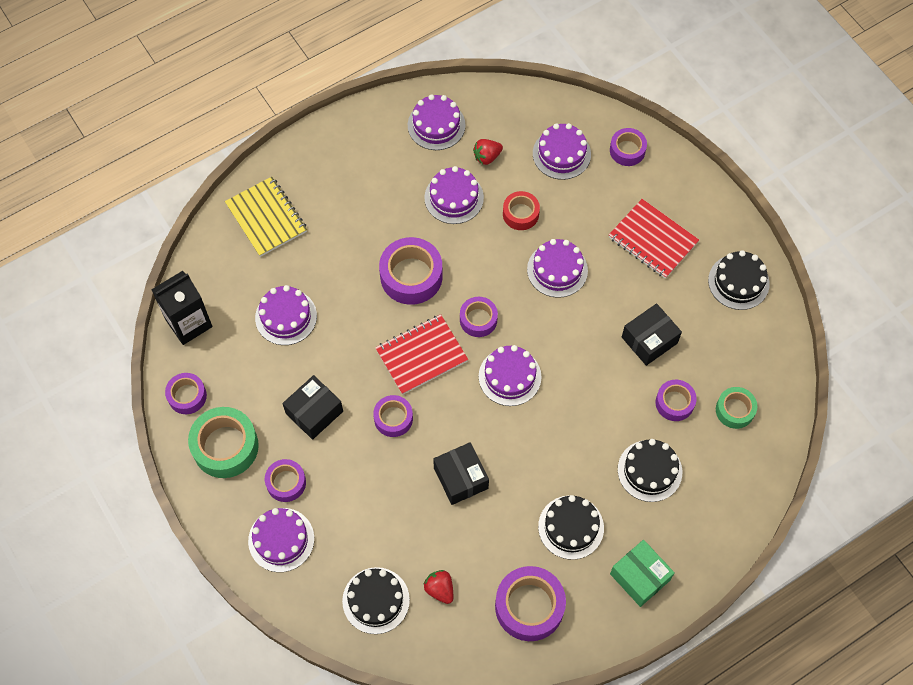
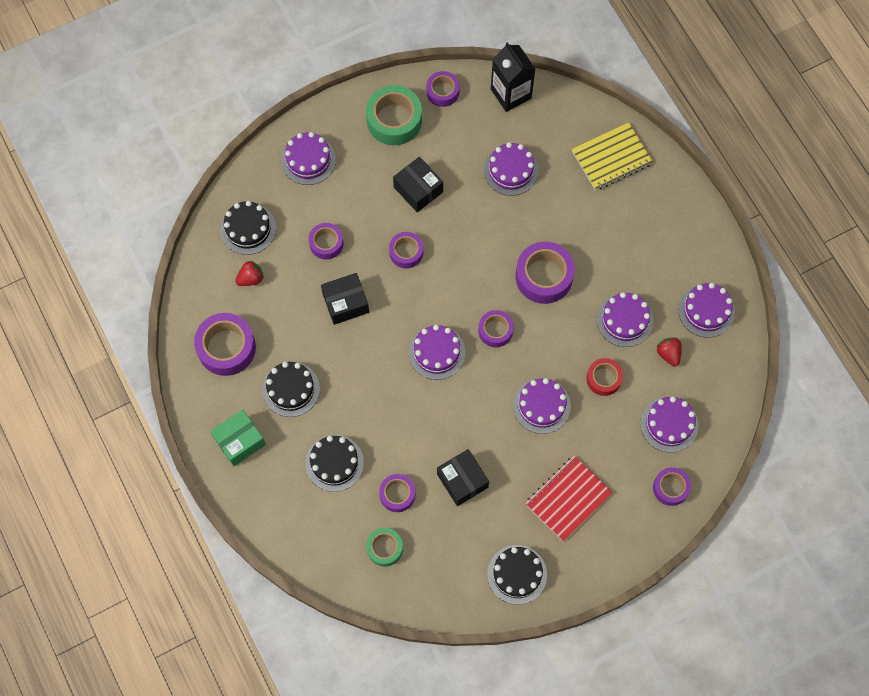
camera: 95 degrees right, 5 degrees up
purple tape [265,459,306,502] -> purple tape moved to [309,223,344,260]
red notebook [375,314,468,395] -> none

